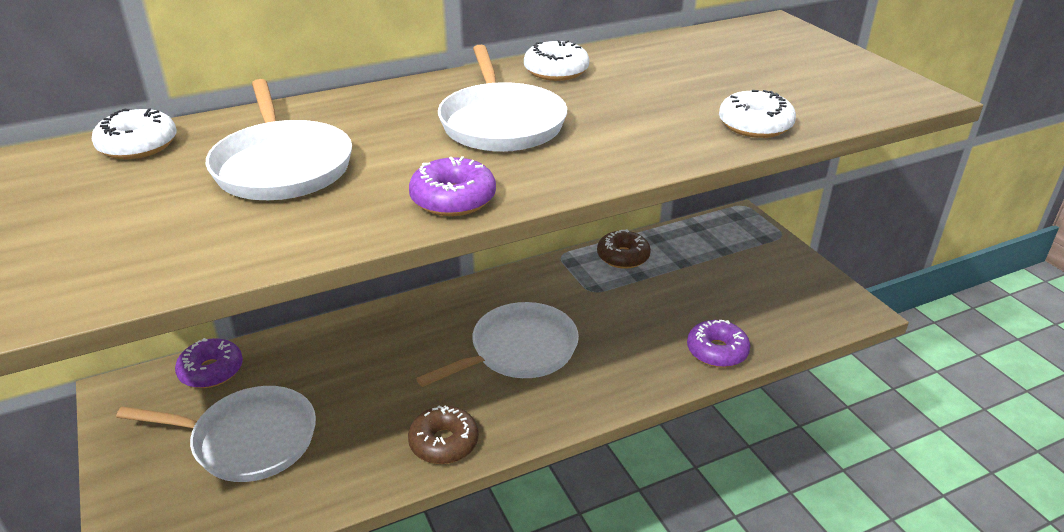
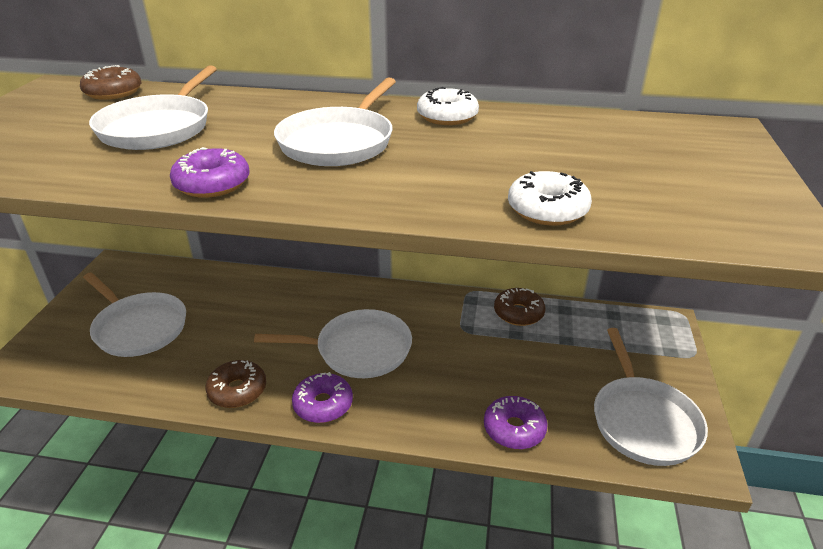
camera: 35 degrees right, 0 degrees up
white donut [92,108,177,159] -> brown donut [80,65,142,100]
purple donut [175,338,243,388] -> purple donut moved to [292,372,353,423]
none -> white pan [594,328,708,466]

